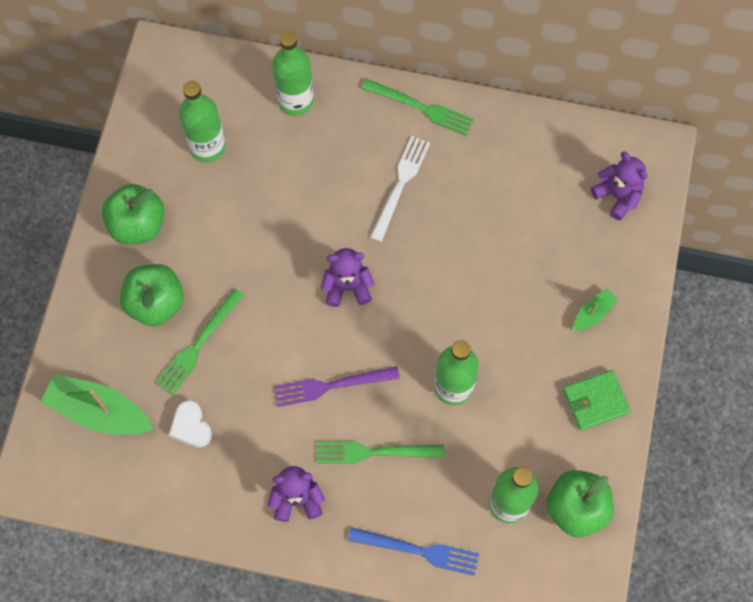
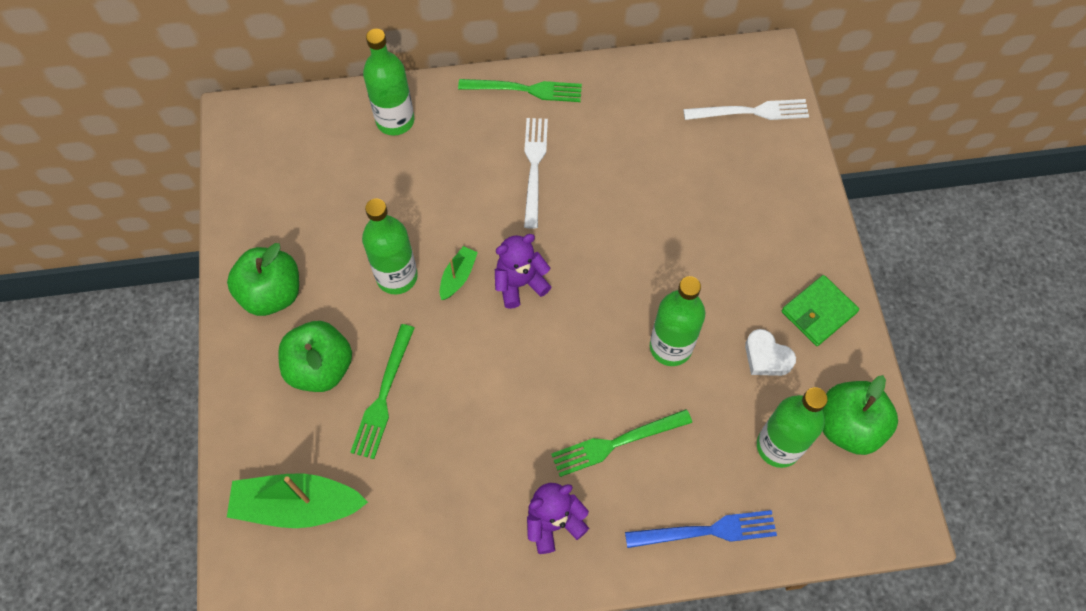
camera: 20 degrees left, 5 degrees down
white heart [169,400,212,448] -> white heart moved to [745,329,796,376]
green bottle [179,81,226,162] -> green bottle moved to [362,199,418,294]
purple fork [274,366,400,407] -> none
green boat [574,289,618,331] -> green boat moved to [440,246,478,300]
purple teddy bear [591,151,648,221] -> white fork [683,99,809,120]

